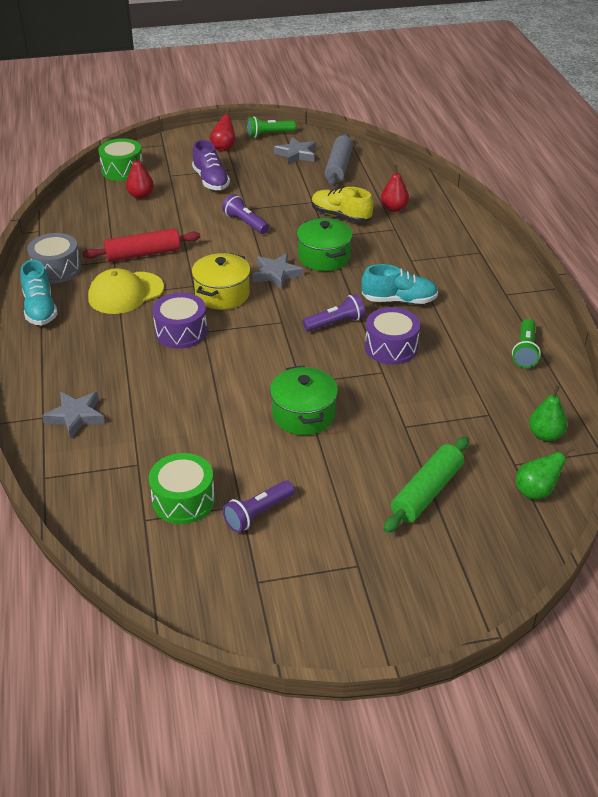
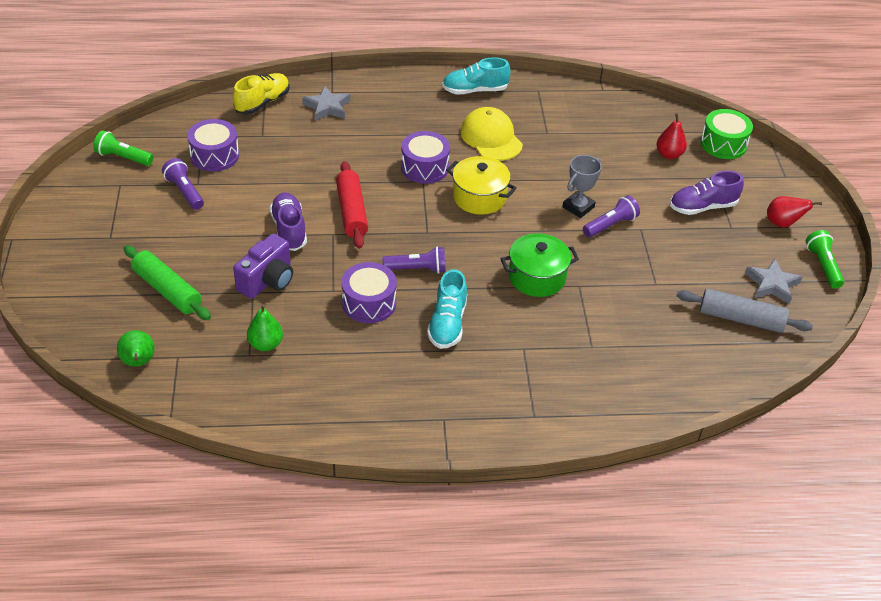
camera: 95 degrees right, 5 degrees up
grey drum [27,233,81,284] -> none
red rolling pin [83,228,200,262] -> red rolling pin moved to [336,161,368,249]
green drum [149,453,215,524] -> purple drum [187,119,239,172]
grey star [252,253,303,290] -> none
green pot [270,365,338,435] -> purple shoe [270,193,307,251]
purple flashlight [302,294,365,332] -> purple flashlight turned 75 degrees counterclockwise [382,246,446,274]
yellow shoe [312,187,373,223] -> yellow shoe moved to [233,73,289,114]
red pear [381,165,409,212] -> none
green flashlight [512,319,541,368] -> green flashlight moved to [93,130,154,166]
green pear [529,386,567,441] -> green pear moved to [247,304,283,351]
none -> purple camera [233,234,293,299]
none -> grey trophy [562,155,602,218]

